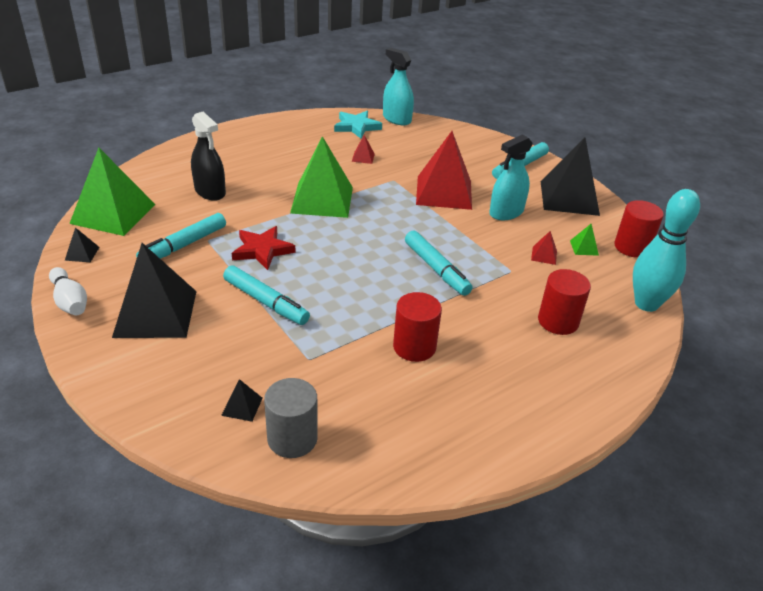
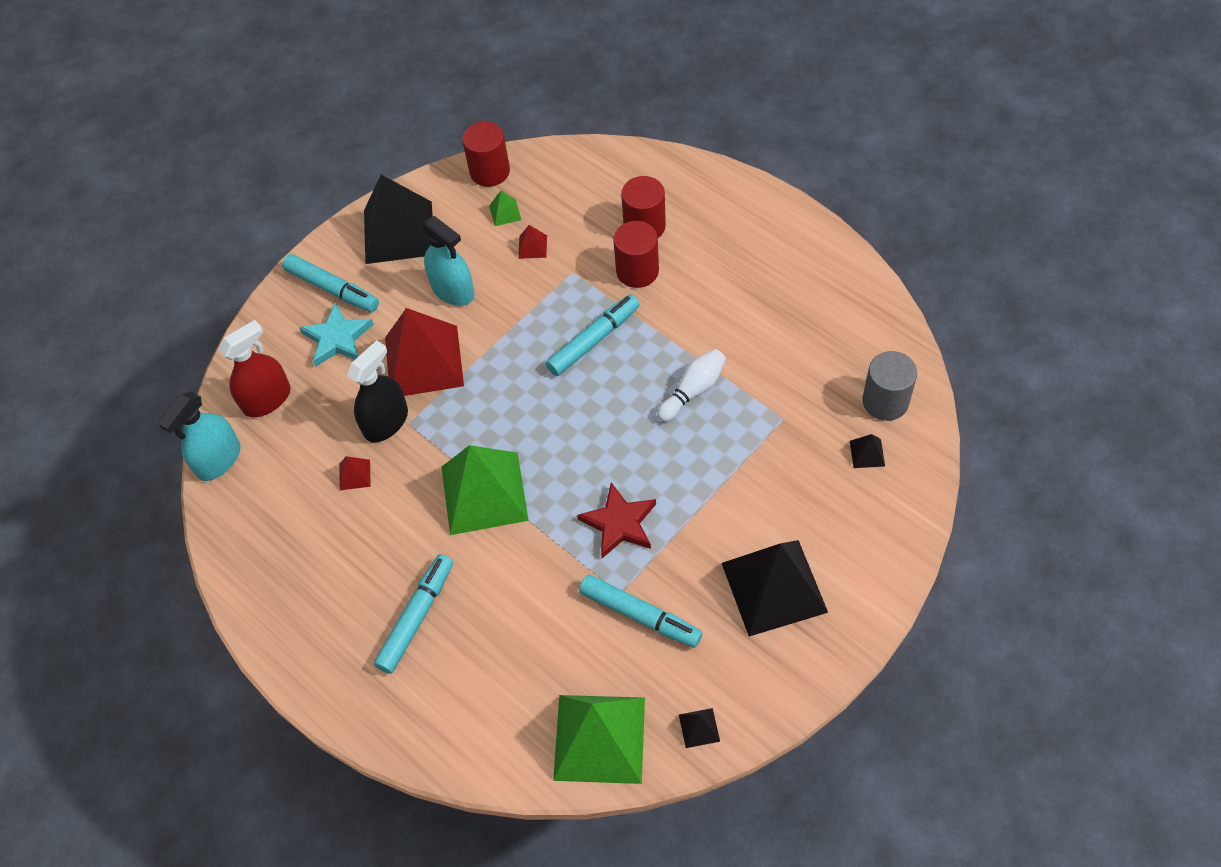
camera: 95 degrees left, 20 degrees up
white bowling pin [49,267,87,315] -> white bowling pin moved to [657,349,726,422]
black spray bottle [191,112,226,201] -> black spray bottle moved to [347,340,408,442]
turquoise marker [223,265,310,325] -> turquoise marker moved to [374,554,453,674]
turquoise star [334,111,382,139] -> turquoise star moved to [300,302,374,367]
red cylinder [393,292,442,362] -> red cylinder moved to [613,221,659,288]
turquoise bowling pin [633,189,700,312] -> none
none -> red spray bottle [218,320,291,417]

